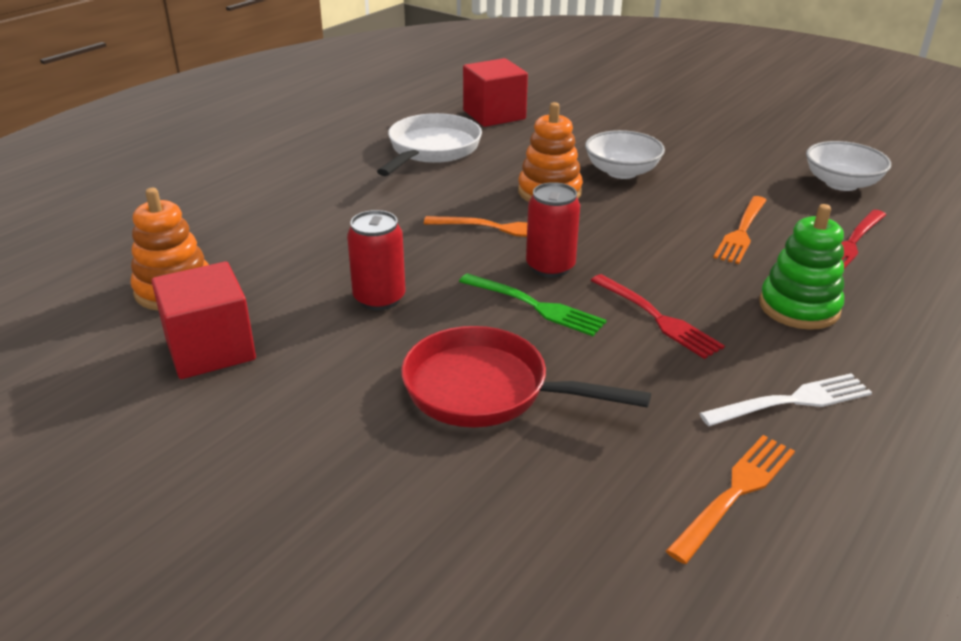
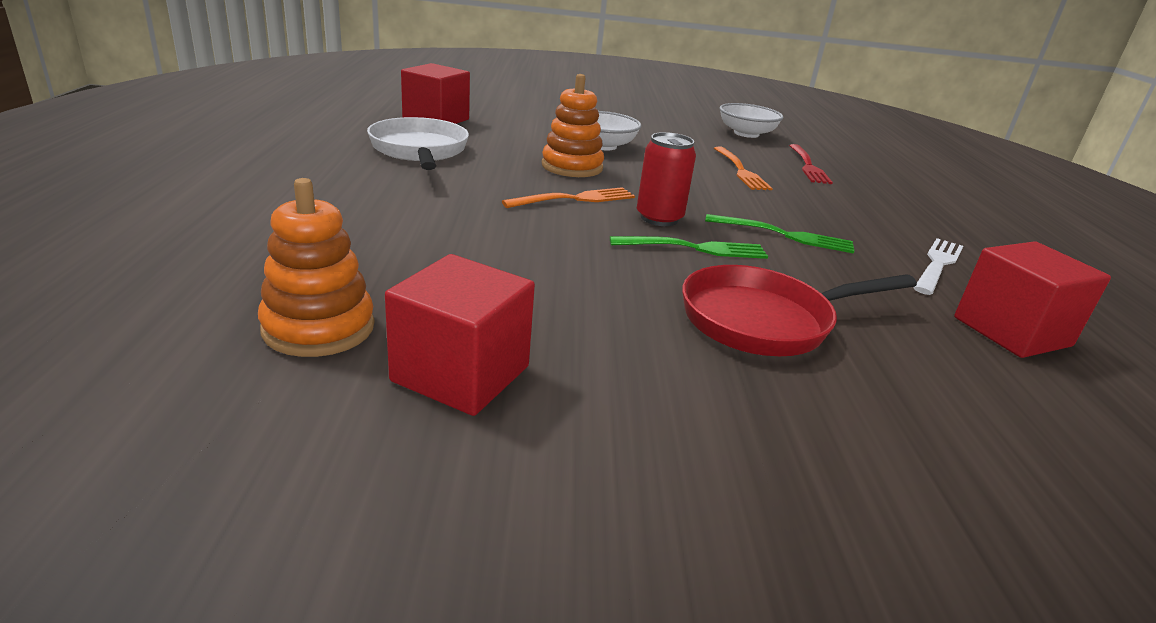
camera: 40 degrees left, 5 degrees down
red can [347,210,406,311] -> none
red fork [591,274,725,359] -> green fork [705,214,854,254]
orange fork [666,435,795,564] -> red cube [954,241,1111,358]
green stacking toy [759,204,844,330] -> none

